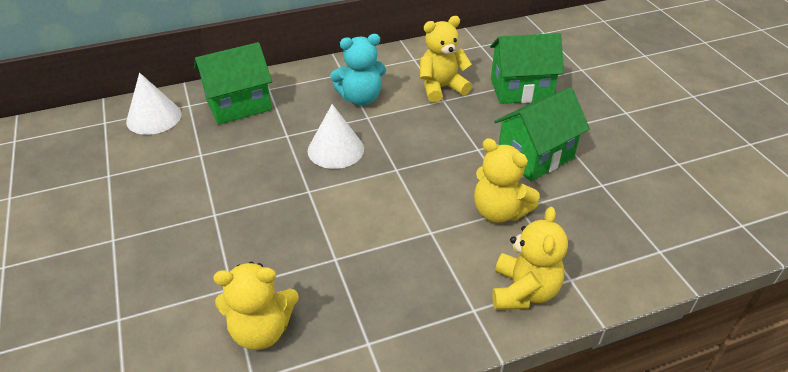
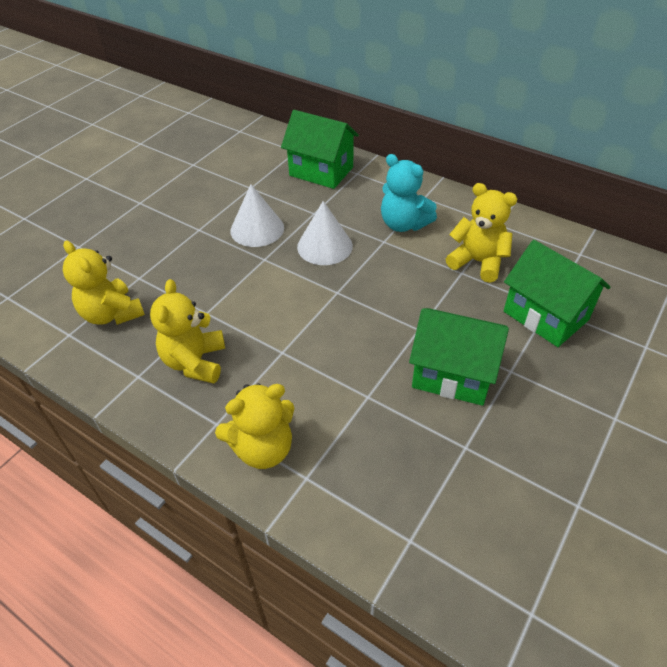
camera: 55 degrees right, 5 degrees up
white cone [126,73,182,135] -> white cone moved to [230,184,284,247]
yellow teddy bear [474,138,540,223] -> yellow teddy bear moved to [150,279,225,383]

